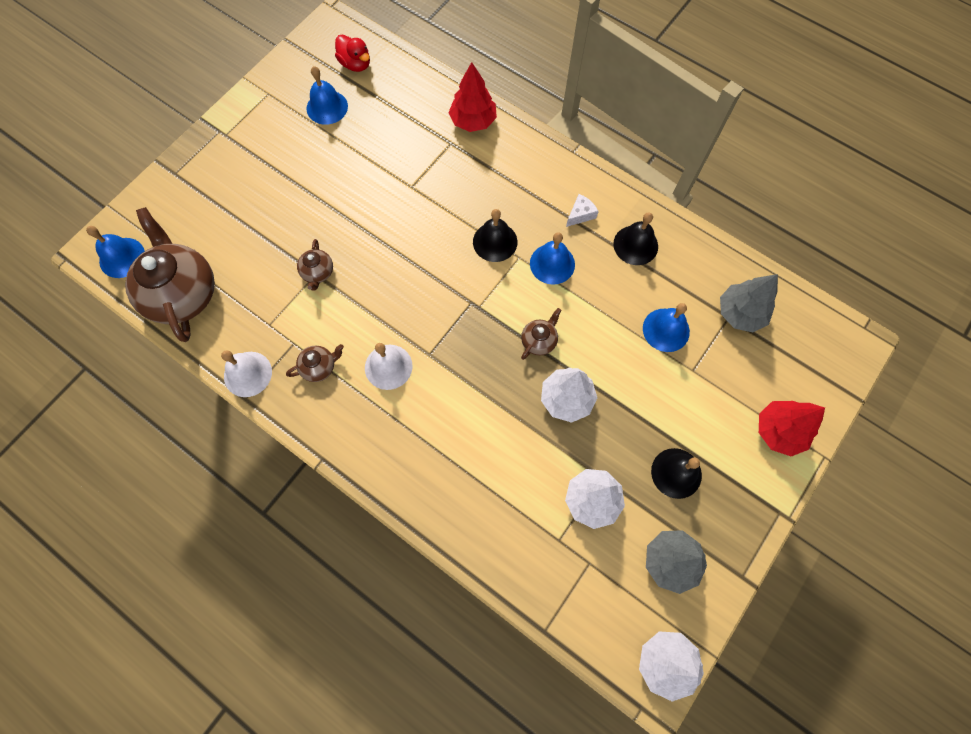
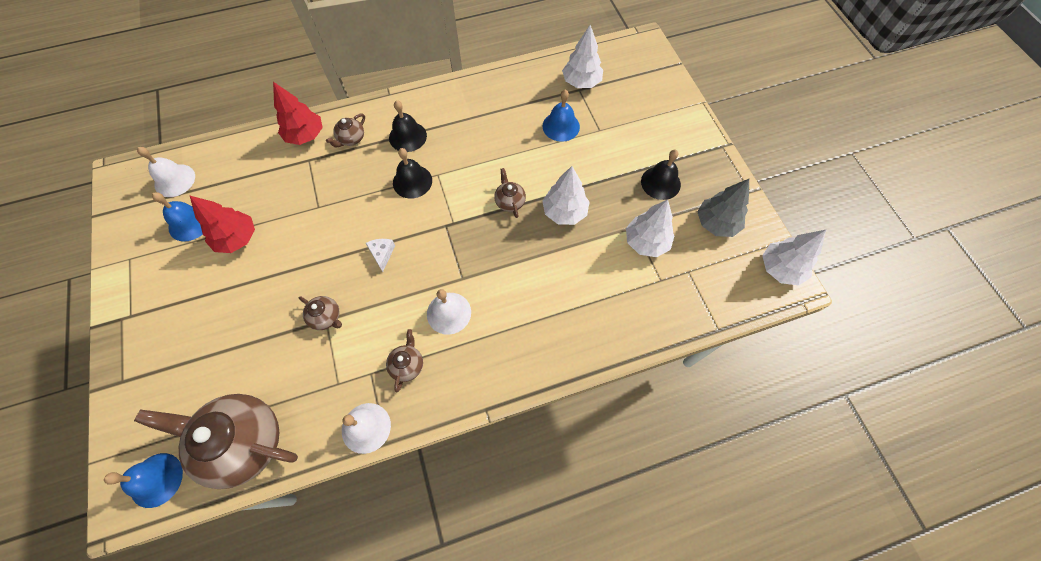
camera: 55 degrees left, 5 degrees down
red duck [335,34,370,72] -> white bell [137,147,195,197]
blue bell [530,232,575,285] -> none
white cheese [566,194,599,227] -> white cheese moved to [366,239,395,272]
black bell [613,212,658,265] -> black bell moved to [389,100,427,152]
grey tree [720,274,778,333] -> white tree [562,25,603,88]
red tree [759,401,825,456] -> red tree moved to [190,196,255,253]
none -> brown teapot [326,114,365,147]

